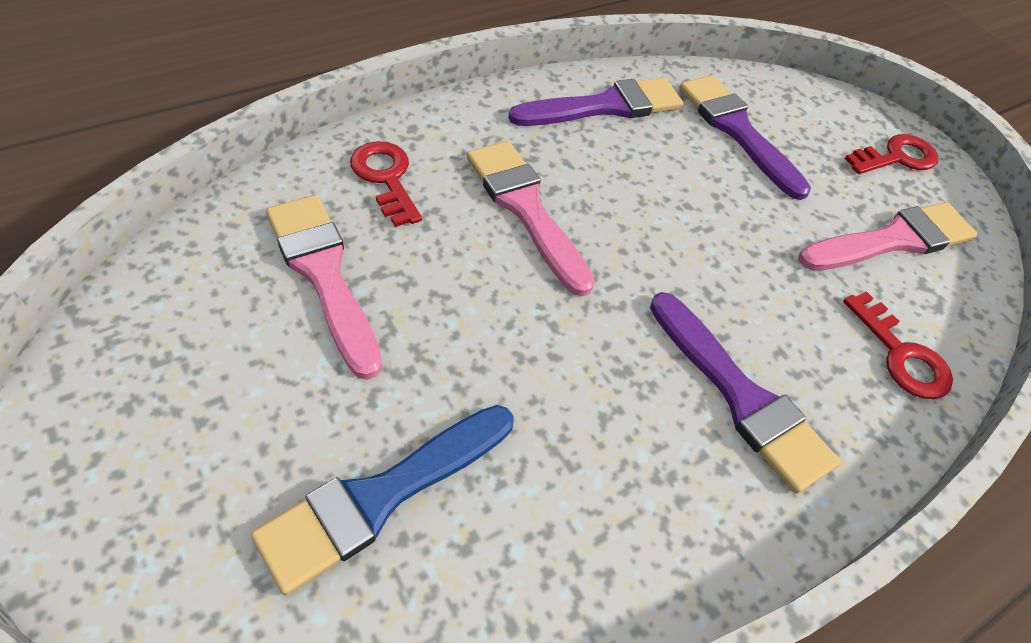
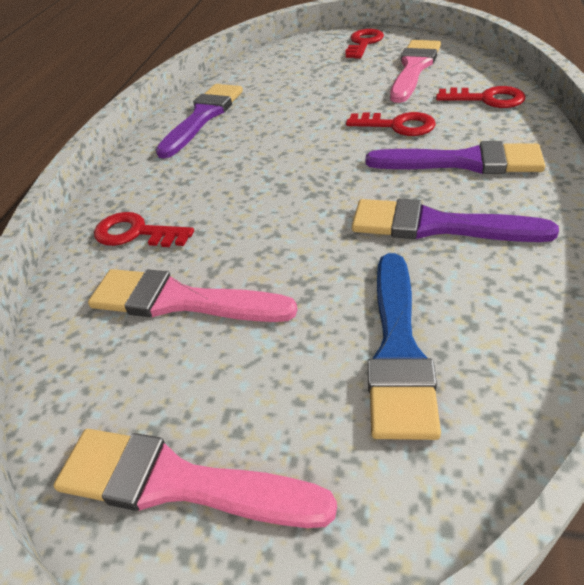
camera: 35 degrees left, 10 degrees down
pink brush [467,141,595,296] -> pink brush moved to [53,429,337,528]
purple brush [679,75,811,200] -> purple brush moved to [352,199,559,242]
none -> red key [346,112,436,136]

